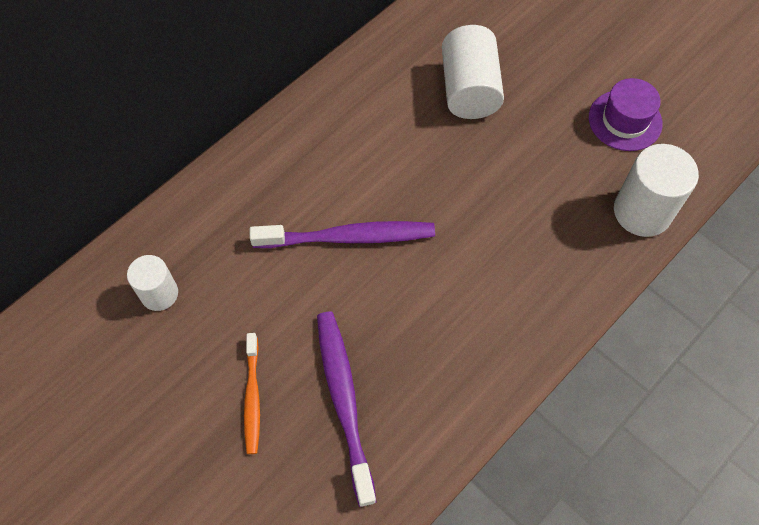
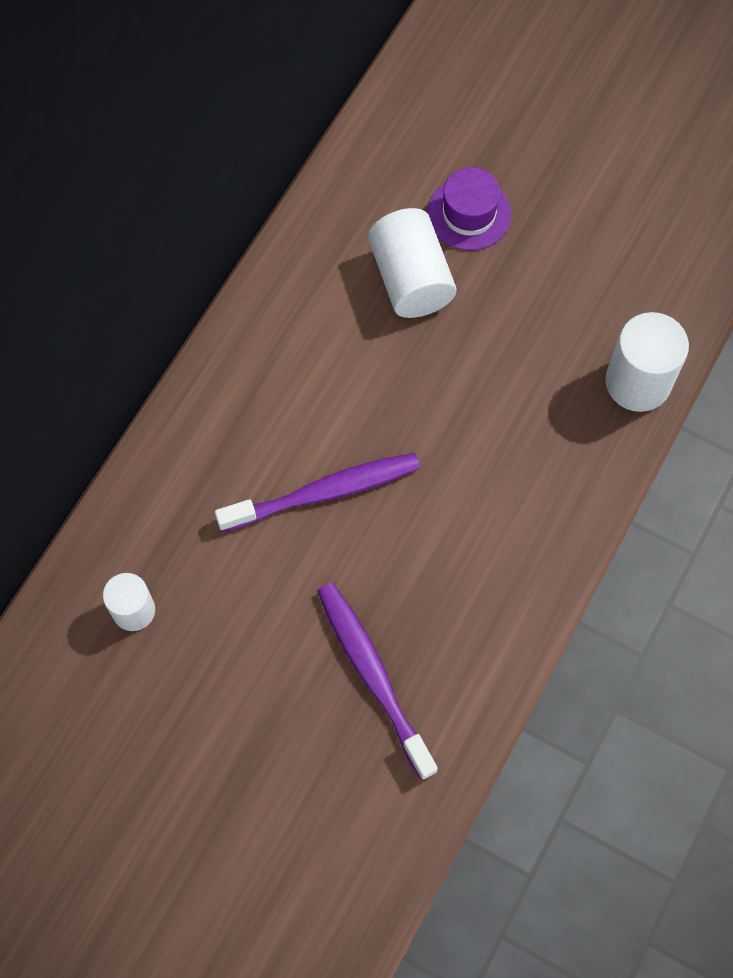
camera: 15 degrees left, 5 degrees up
orange toothbrush [244,333,260,454] -> none
purple hat [589,78,663,151] -> purple hat moved to [427,167,511,251]

